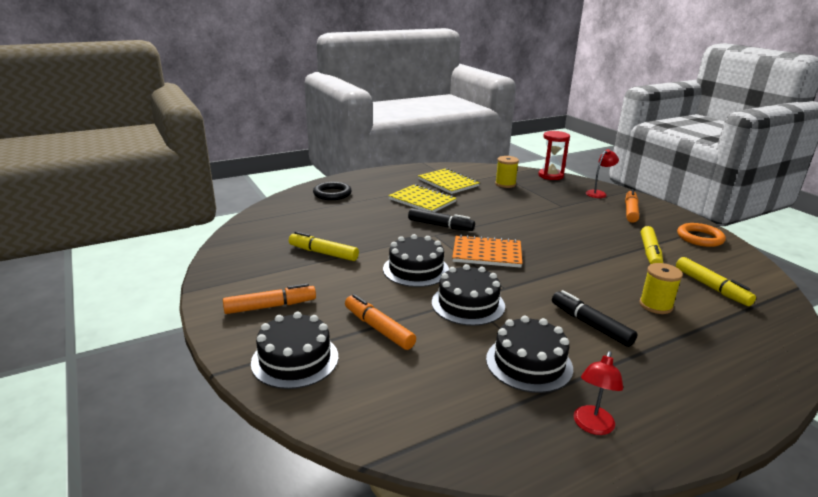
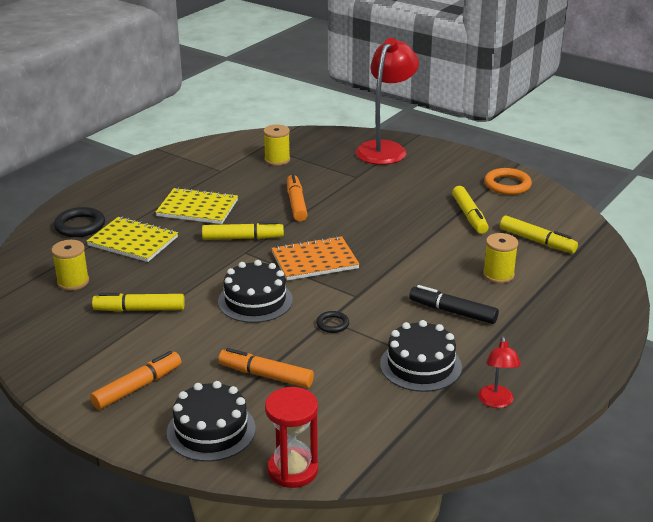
camera: 25 degrees left, 5 degrees up
black marker [408,208,475,231] -> yellow marker [202,221,284,240]
yellow notebook [418,168,480,194] -> yellow notebook moved to [86,216,178,262]
black cake [432,264,505,326] -> black ring [316,311,349,333]
red hourglass [538,131,570,180] -> red hourglass moved to [265,387,318,488]
red lamp [586,149,619,198] -> red lamp [355,38,419,165], size x2.11
orange marker [625,189,639,223] -> orange marker moved to [287,174,308,222]
none -> yellow spool [52,240,89,290]

